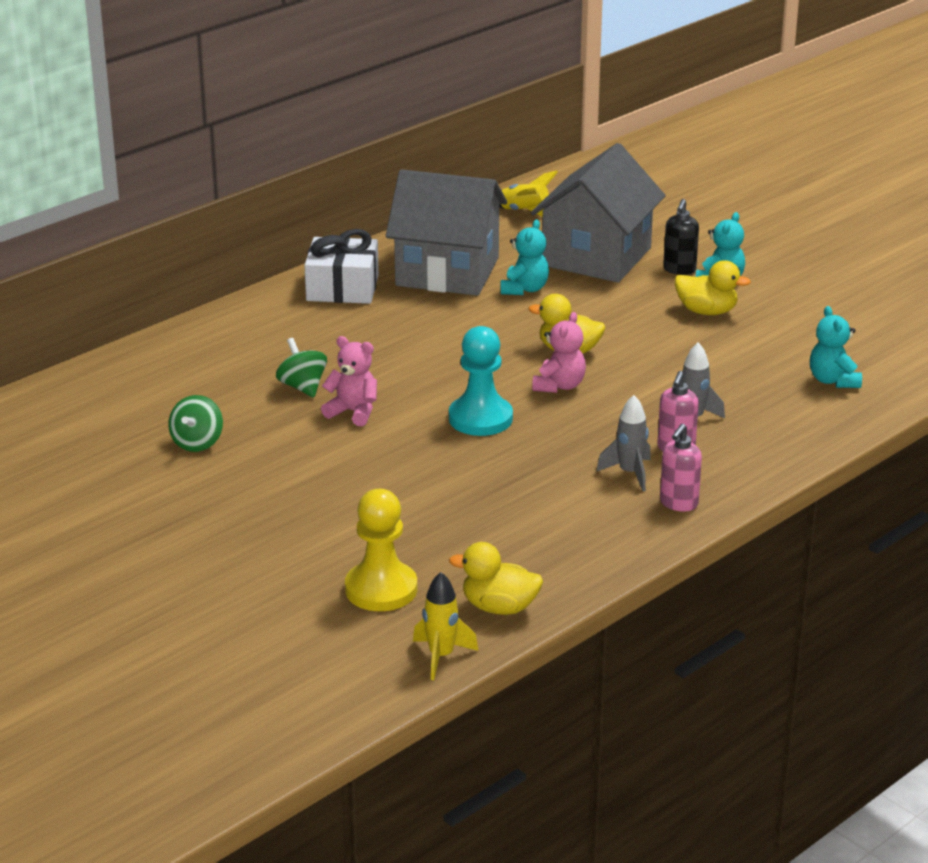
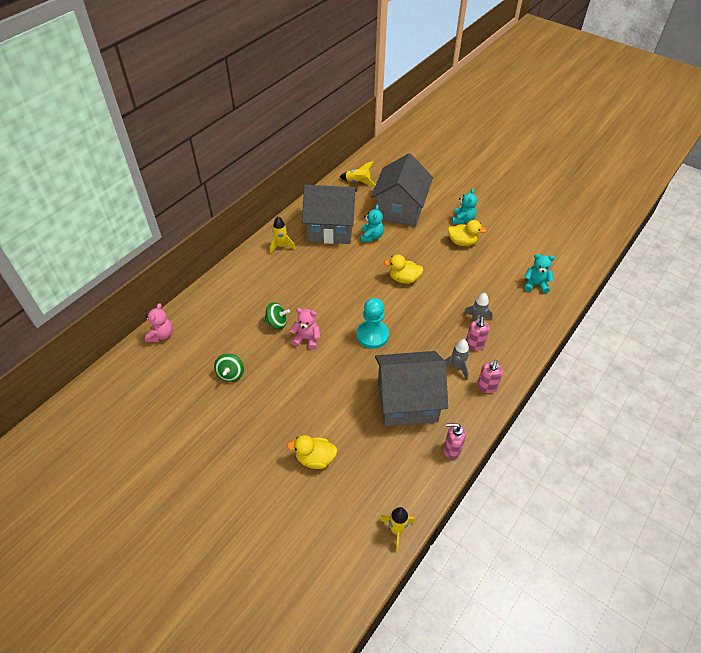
camera: 10 degrees left, 20 degrees up
green spinning top [276,338,327,398] -> green spinning top turned 135 degrees clockwise [263,302,290,329]
white gift [305,229,379,304] -> yellow rocket [270,216,295,254]
yellow pawn [345,489,417,611] -> none
yellow duck [449,542,543,615] -> yellow duck moved to [287,435,337,469]
pink teddy bear [532,312,586,393] -> pink teddy bear moved to [145,303,173,342]
black soap dispenser [663,199,699,275] -> none
turquoise teddy bear [810,306,862,388] -> turquoise teddy bear turned 120 degrees clockwise [524,254,555,293]
none -> grey house [375,351,448,426]
none -> pink soap dispenser [444,423,466,459]

